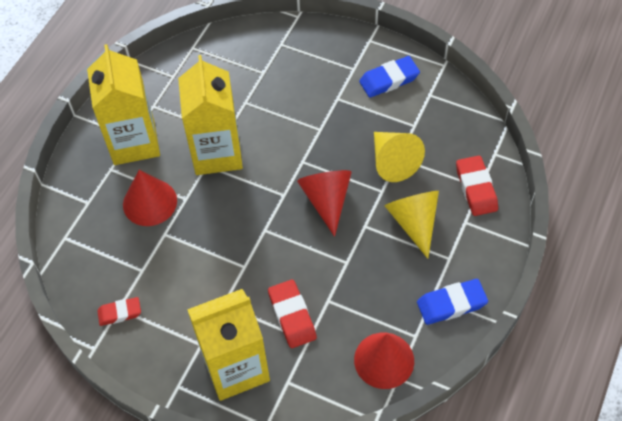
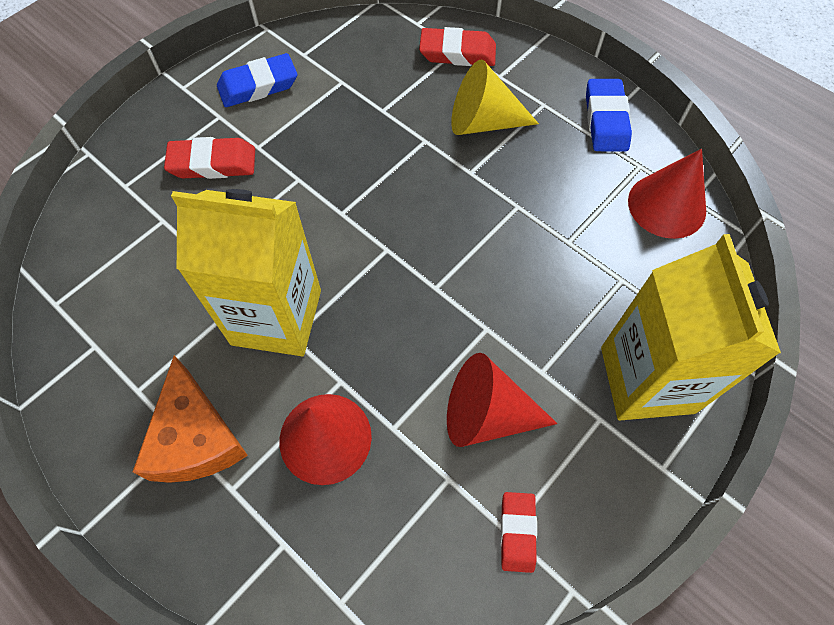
camera: 75 degrees left, 5 degrees up
yellow carton [87,44,160,165] -> orange cheese [133,355,248,483]
red eraser [268,280,317,348] -> red eraser moved to [164,137,255,179]
red cone [297,170,352,237] -> red cone moved to [447,353,557,447]
blue eraser [359,56,420,98] -> blue eraser turned 75 degrees clockwise [217,53,297,107]
yellow cone [374,132,425,182] -> none

